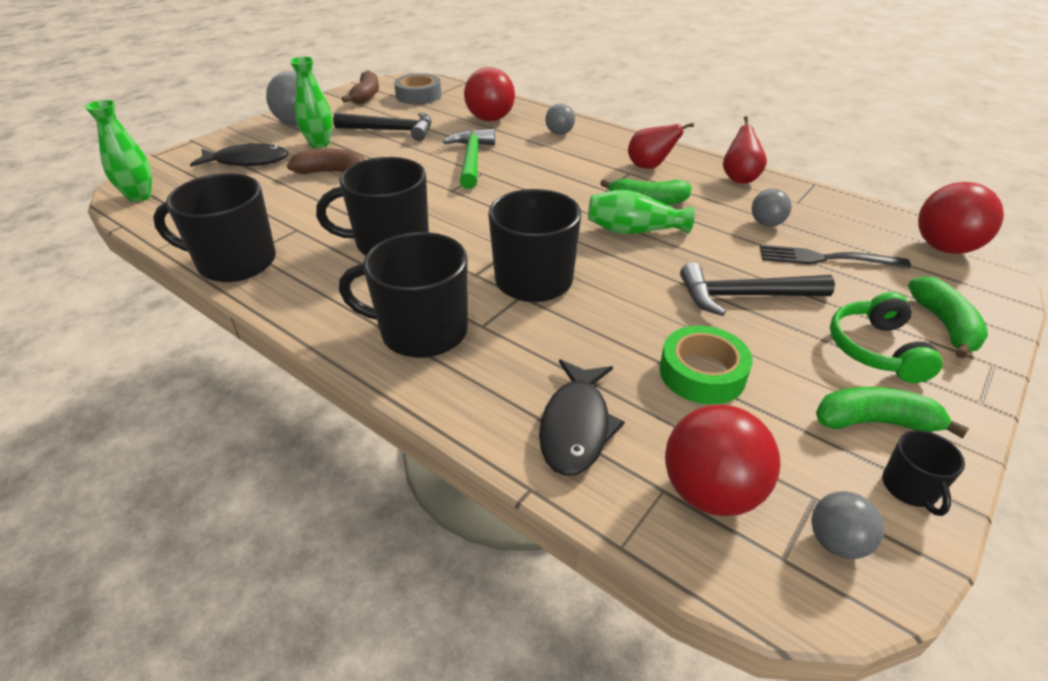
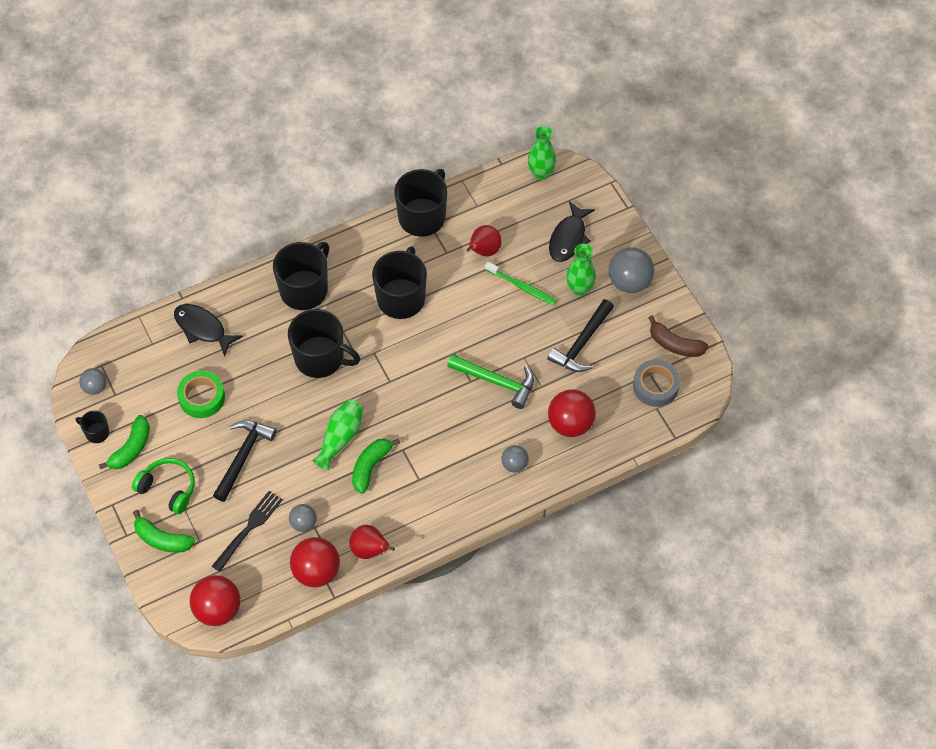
camera: 115 degrees right, 20 degrees up
brown banana [287,149,365,174] -> green toothbrush [485,262,557,305]
red pear [628,123,694,169] -> red pear moved to [466,225,502,256]
red ball [665,405,780,516] -> red ball moved to [290,537,340,587]

